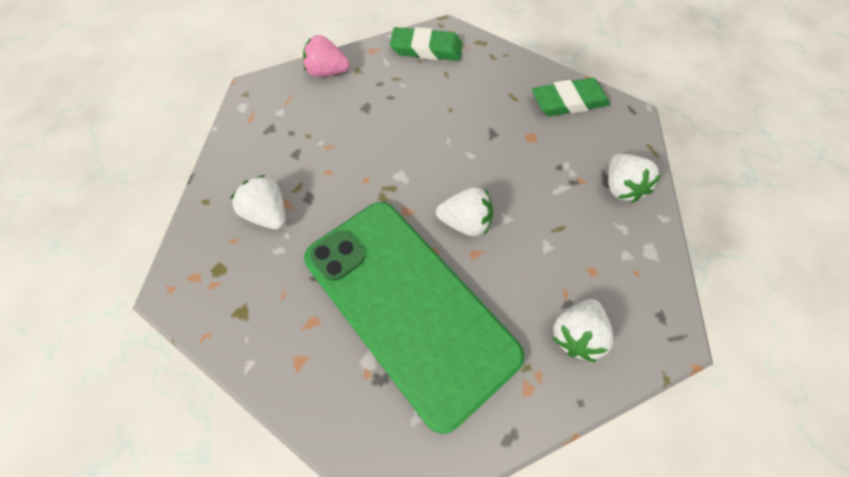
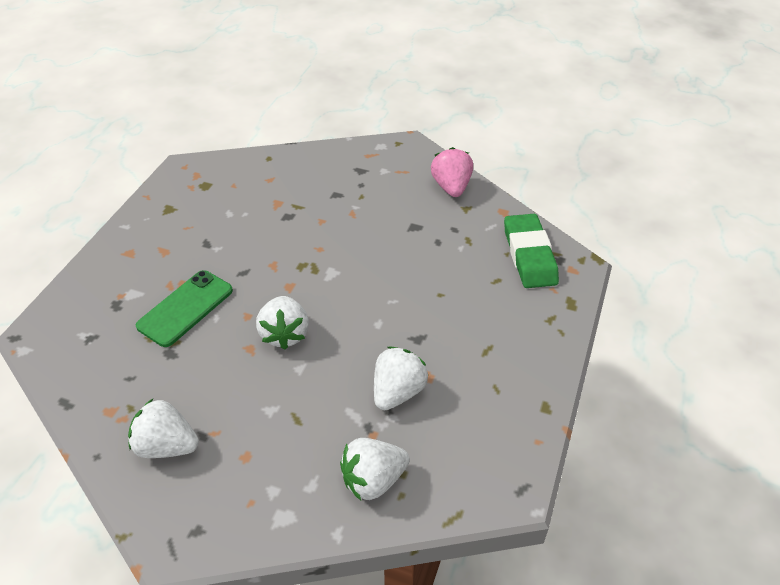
camera: 75 degrees right, 15 degrees down
white strawberry [231,175,286,229] -> white strawberry moved to [374,347,428,410]
green phone [304,202,525,434] -> green phone [136,270,233,347], size x0.44
green eraser [532,78,610,117] -> none

